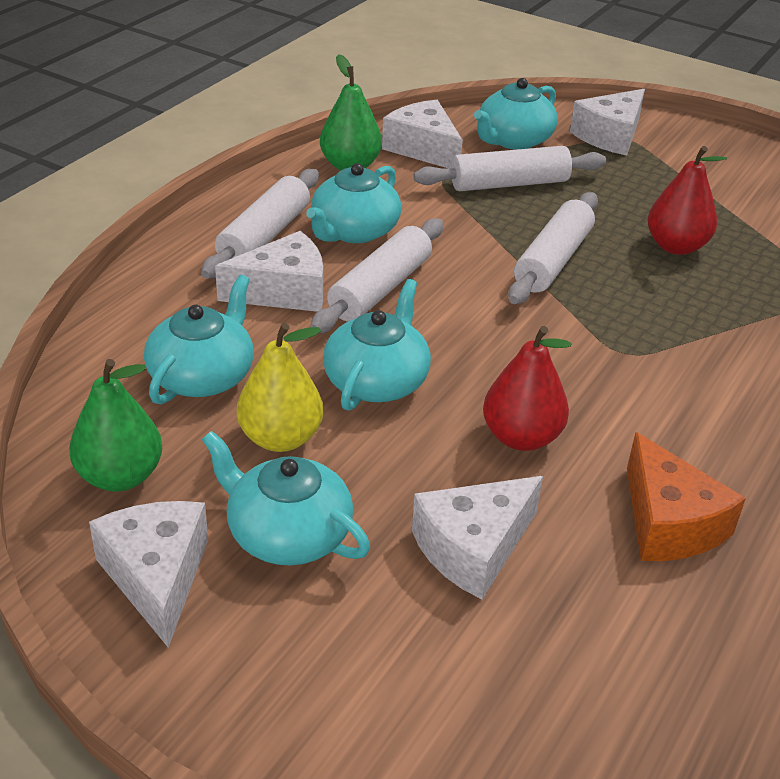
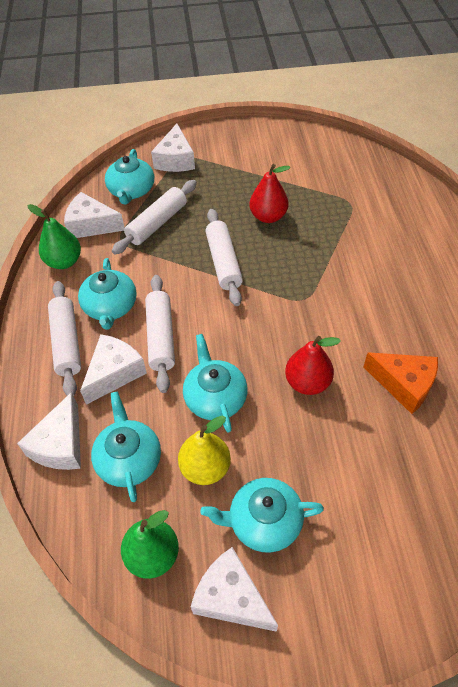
camera: 35 degrees left, 15 degrees up
white cheese [412,476,543,599] -> white cheese moved to [17,392,81,470]

